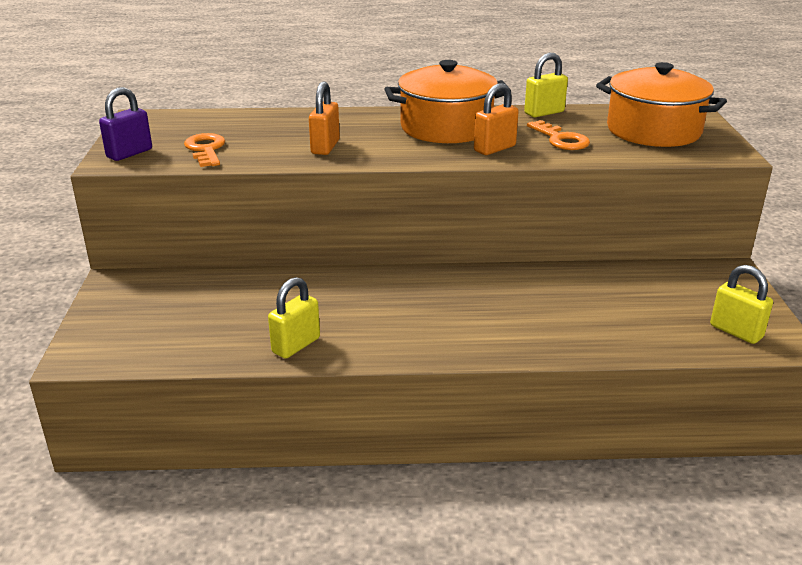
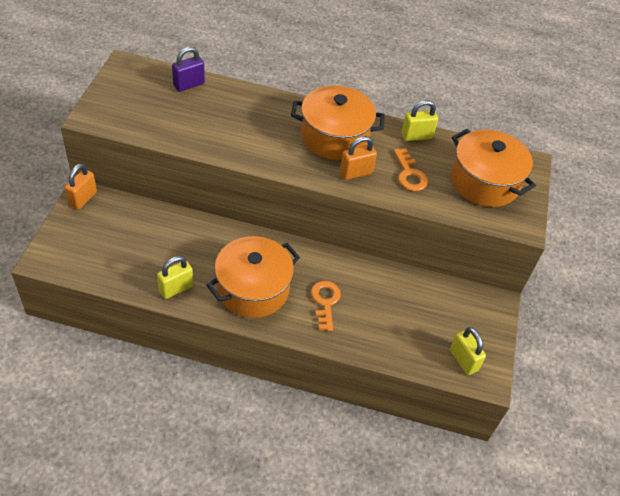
camera: 10 degrees right, 20 degrees up
purple padlock [99,87,152,161] -> purple padlock moved to [172,47,205,92]
orange key [184,133,225,167] -> orange key moved to [311,281,341,331]
orange padlock [309,82,340,155] -> orange padlock moved to [65,163,97,210]
none -> orange pot [206,236,300,318]

